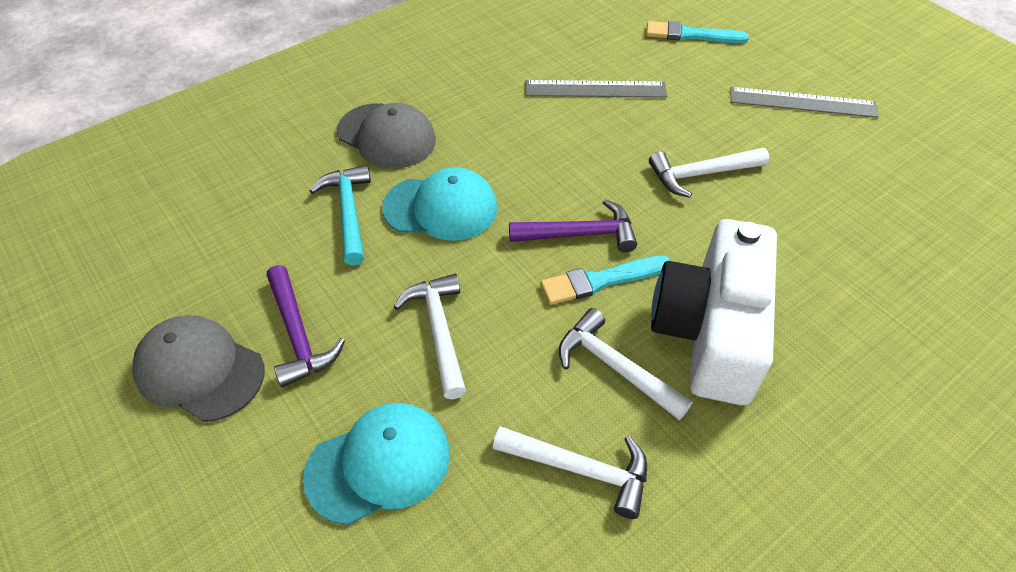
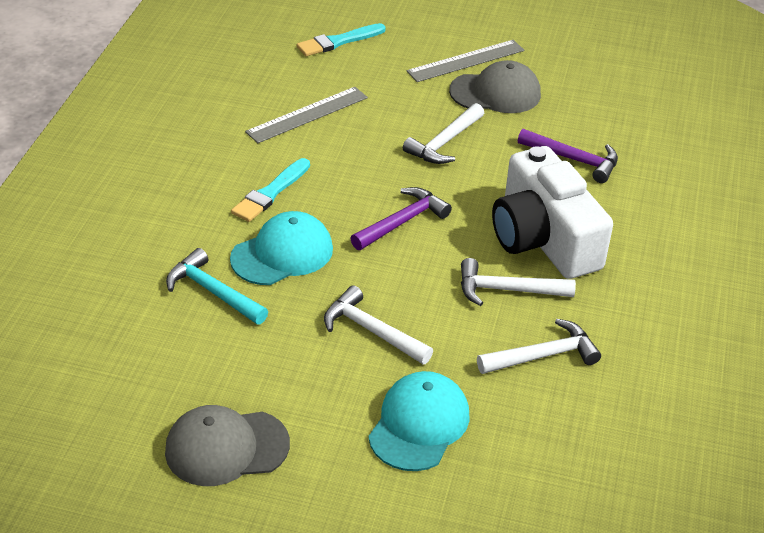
camera: 40 degrees left, 10 degrees down
purple hammer [267,265,345,387] -> purple hammer moved to [518,129,618,183]
grey cap [337,103,436,169] -> grey cap moved to [449,60,541,113]
turquoise brush [541,255,670,305] -> turquoise brush moved to [231,158,310,222]

